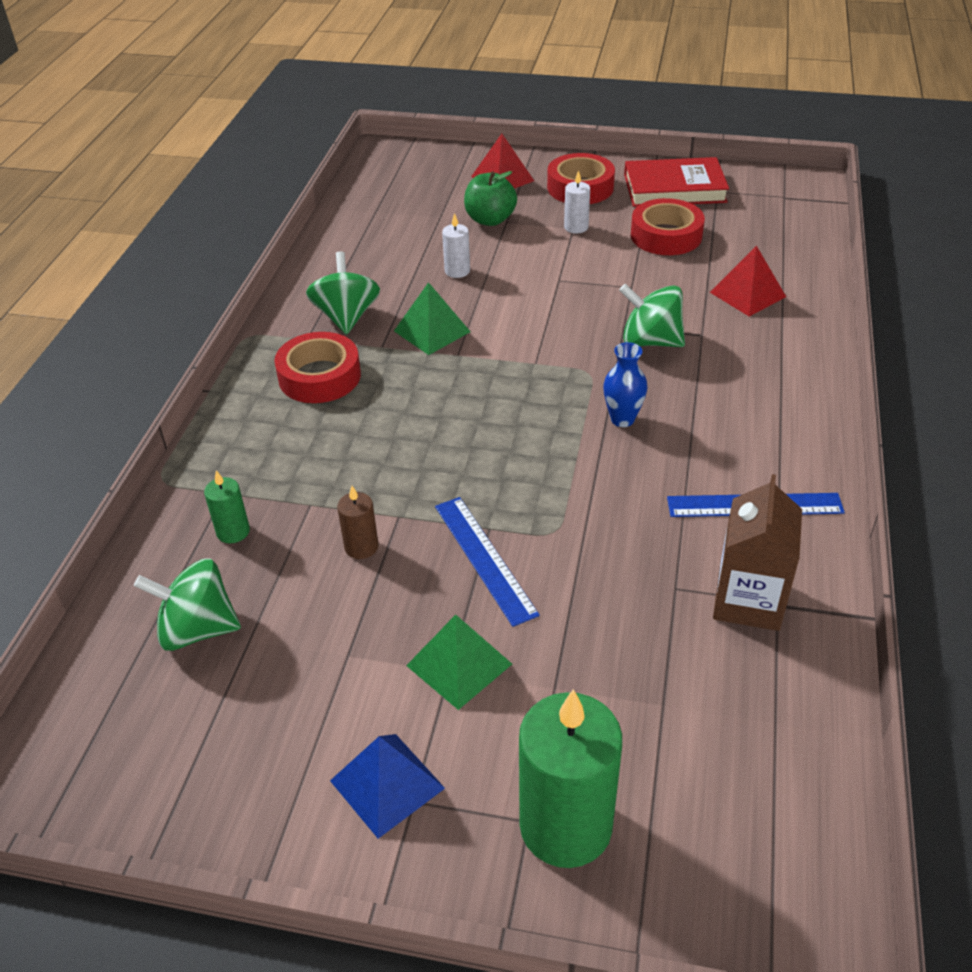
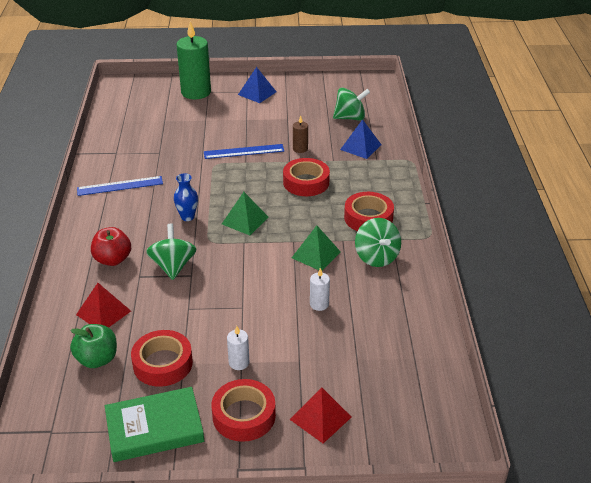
camera: 165 degrees right, 5 degrees down
green candle [204,470,250,543] -> blue pyramid [340,119,382,159]
green pyramid [406,615,512,710] -> green pyramid moved to [222,192,269,235]
blue ruler [435,497,540,627] -> blue ruler turned 60 degrees counterclockwise [204,144,284,159]
green apple [464,171,517,226] -> green apple moved to [70,324,117,368]
green spinning top [619,284,685,347] -> green spinning top turned 105 degrees counterclockwise [146,224,197,280]
red book [624,157,729,207] -> green book [105,387,204,462]
brown carton [713,474,802,631] -> none
none -> red apple [91,227,131,266]
none -> red tape [283,158,330,196]

